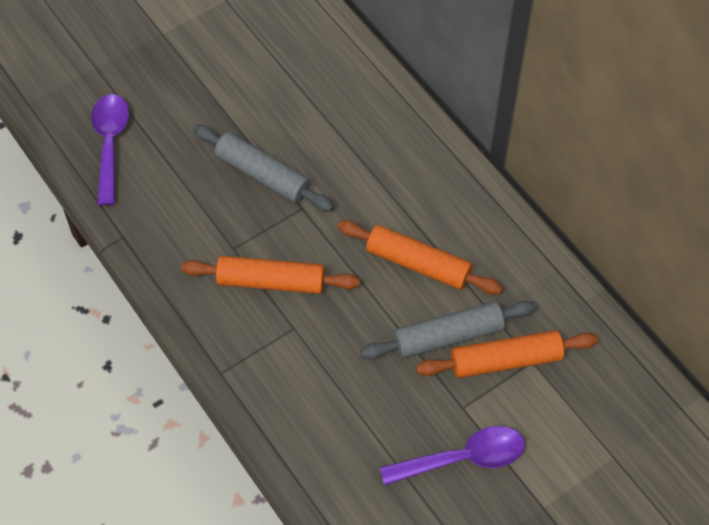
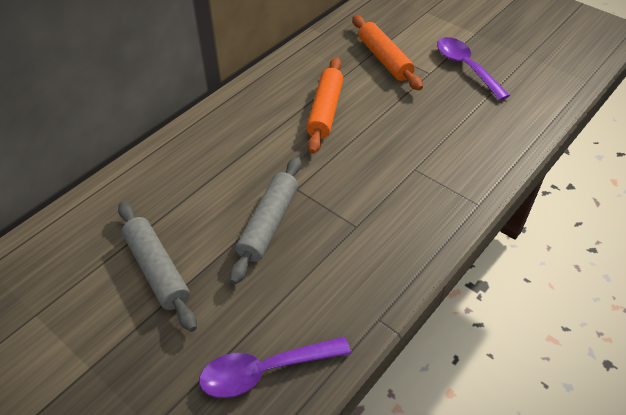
camera: 105 degrees left, 10 degrees down
orange rolling pin [181,256,360,294] -> none
grey rolling pin [360,301,536,360] -> grey rolling pin moved to [118,202,197,332]

